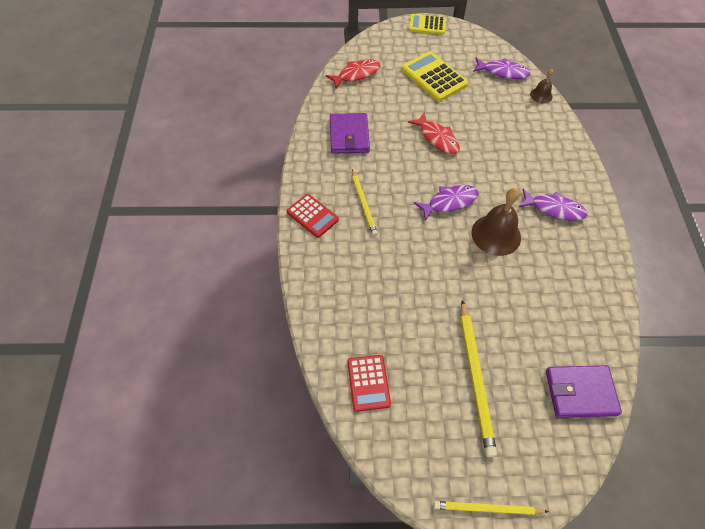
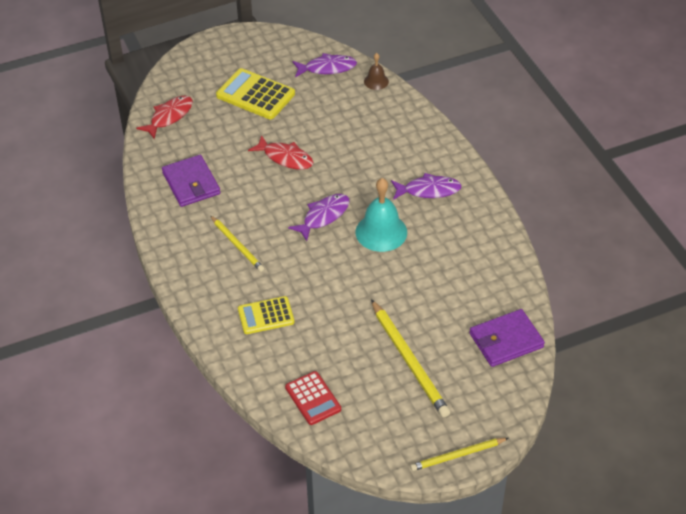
camera: 20 degrees left, 10 degrees down
red calculator [287,194,339,238] -> none
yellow calculator [409,14,446,35] -> yellow calculator moved to [238,296,295,334]
brown bell [471,188,521,256] -> turquoise bell [356,178,407,252]

